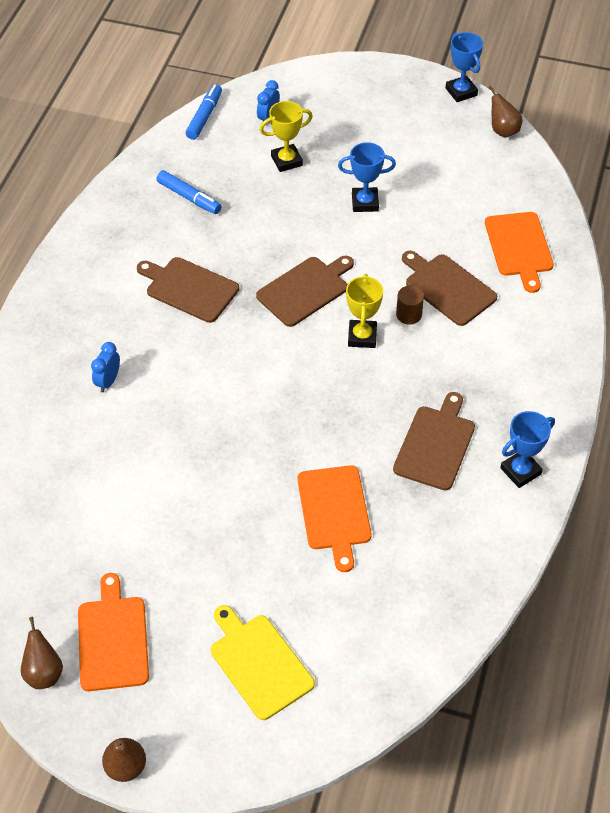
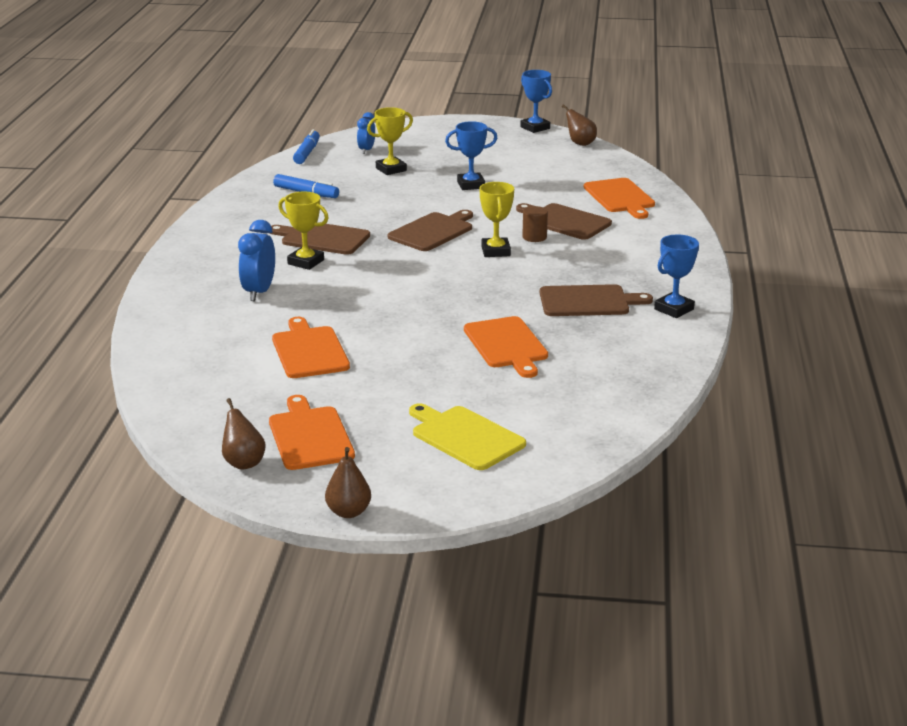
camera: 10 degrees left, 25 degrees down
blue clock [91,342,120,392] -> blue clock [238,220,275,301], size x1.55
brown cutting board [393,392,475,491] -> brown cutting board turned 75 degrees clockwise [540,284,653,316]
none -> orange cutting board [272,317,350,378]
none -> yellow trophy [278,192,328,270]

